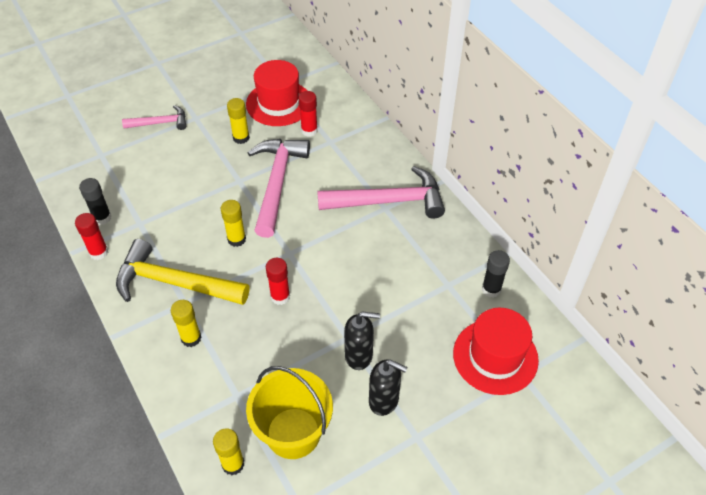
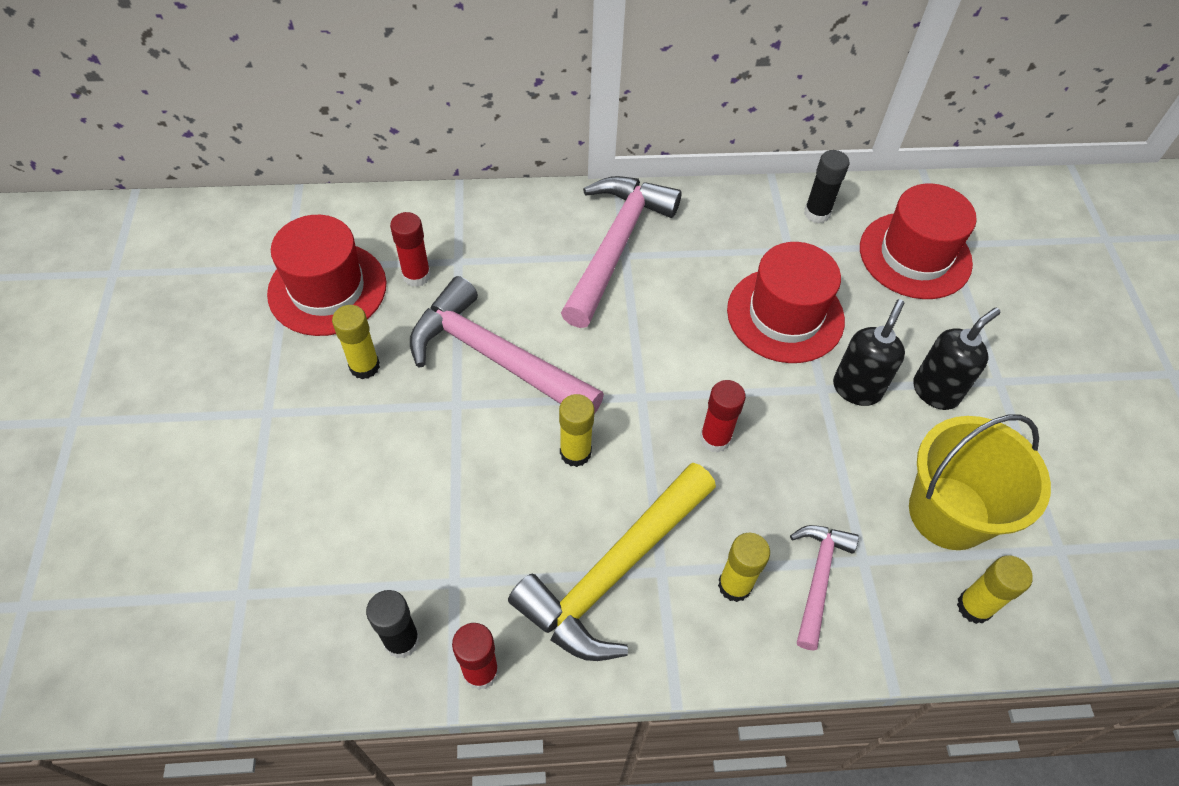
camera: 65 degrees left, 5 degrees up
pink hammer [122,105,186,130] -> pink hammer moved to [790,525,859,650]
none -> red hat [727,242,845,363]

